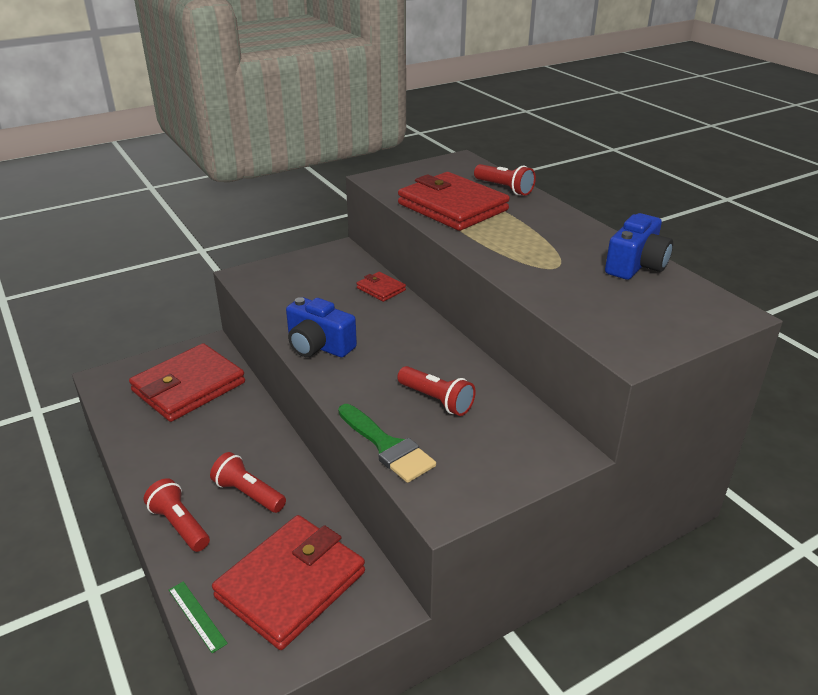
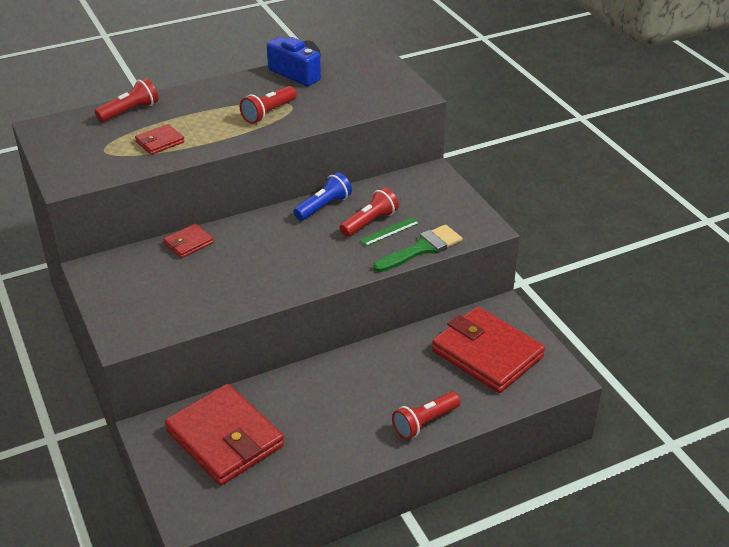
camera: 85 degrees left, 5 degrees up
green ruler [169,581,228,653] -> green ruler moved to [360,217,419,246]
red flashlight [210,452,286,513] -> red flashlight moved to [240,86,297,124]
blue camera [286,297,357,357] -> none
red wallet [398,172,510,231] -> red wallet [135,124,185,155], size x0.45
none -> blue flashlight [293,172,352,221]

